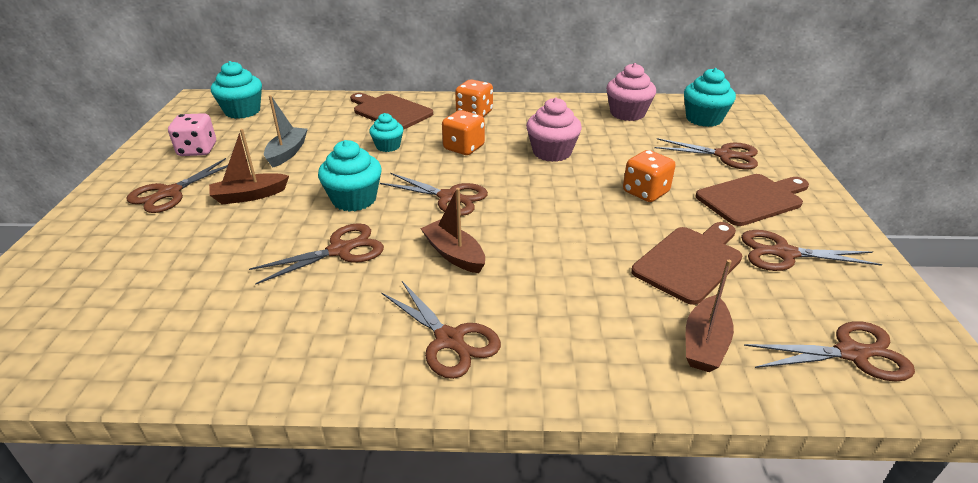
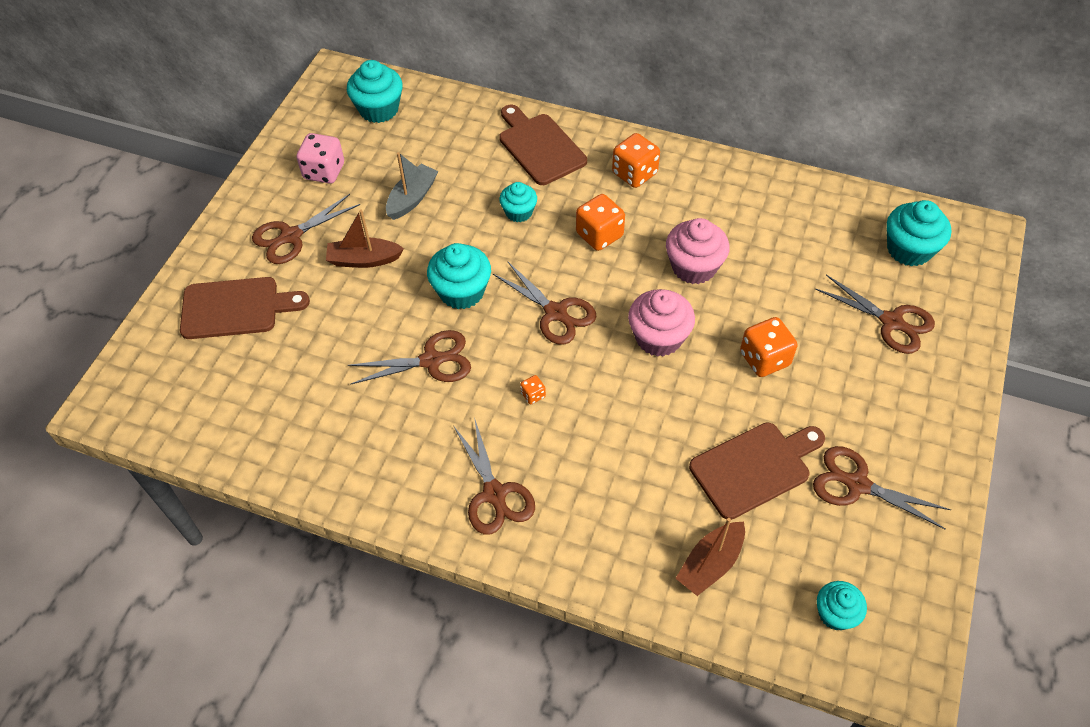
camera: 20 degrees right, 20 degrees up
brown boat [420,188,485,273] -> orange dice [520,375,546,404]
pink cupcake [606,63,656,121] -> pink cupcake moved to [628,289,695,357]
brown cutting board [695,174,809,226] -> brown cutting board moved to [180,277,310,339]
brown scissors [744,321,915,382] -> turquoise cupcake [817,581,867,630]

